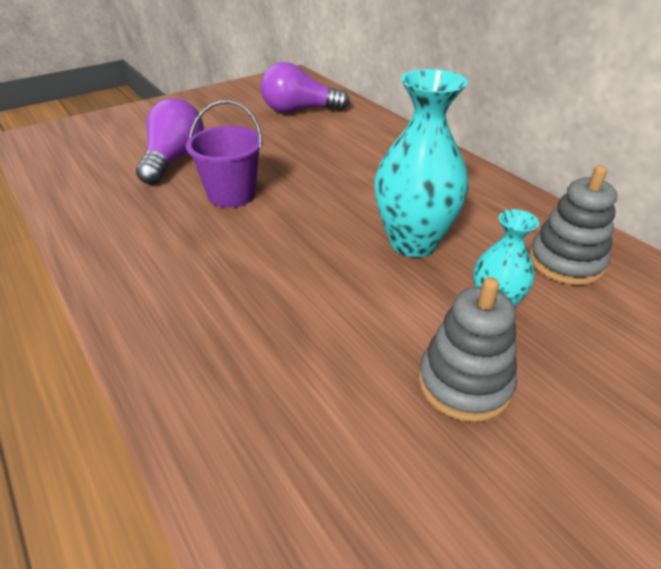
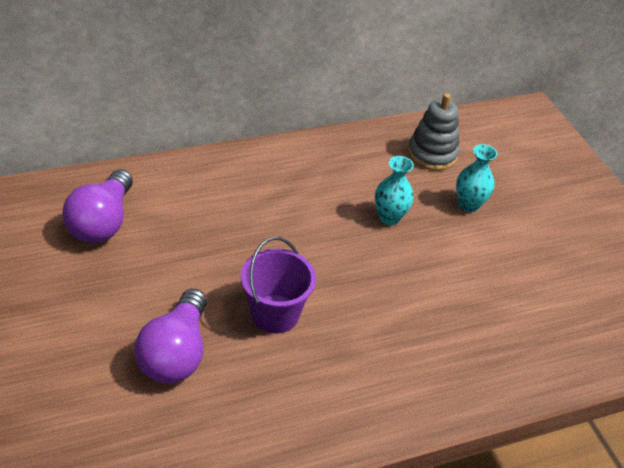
camera: 80 degrees left, 5 degrees up
purple light bulb [136,99,204,185] -> purple light bulb turned 105 degrees counterclockwise [135,289,207,384]
turquoise vase [374,69,469,257] -> turquoise vase [375,156,414,225], size x0.56
grey stacking toy [418,277,517,422] -> none

